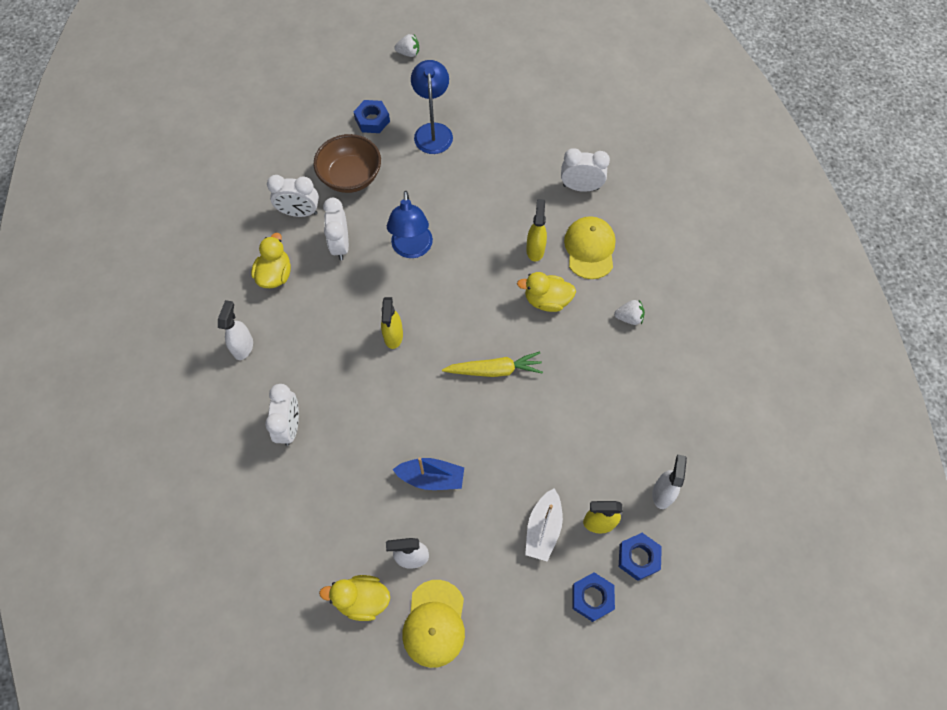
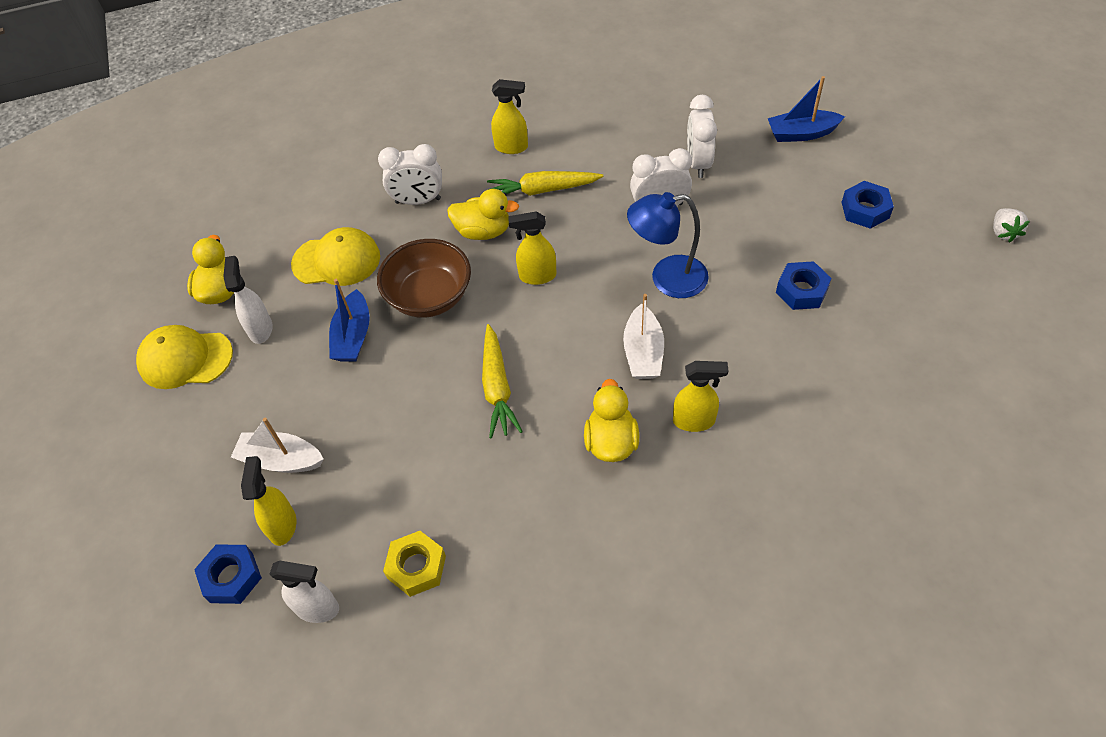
camera: 90 degrees right, 10 degrees down
white spray bottle [218,300,253,360] -> yellow spray bottle [491,79,528,154]
yellow duck [251,233,291,288] -> yellow duck moved to [447,189,519,240]
brown bowl [314,134,381,193] -> brown bowl moved to [377,239,471,318]
blue lamp [411,60,453,154] -> none
white clock [561,148,610,192] -> none
yellow cap [564,216,616,279] -> yellow cap moved to [291,227,380,286]
blue nut [572,572,615,622] -> blue nut moved to [776,261,831,310]
white strawberry [614,300,645,325] -> none
none -> yellow nut [383,531,446,597]
none -> yellow carrot [487,171,603,196]
none -> white boat [623,294,664,379]
none -> blue boat [768,76,845,142]

